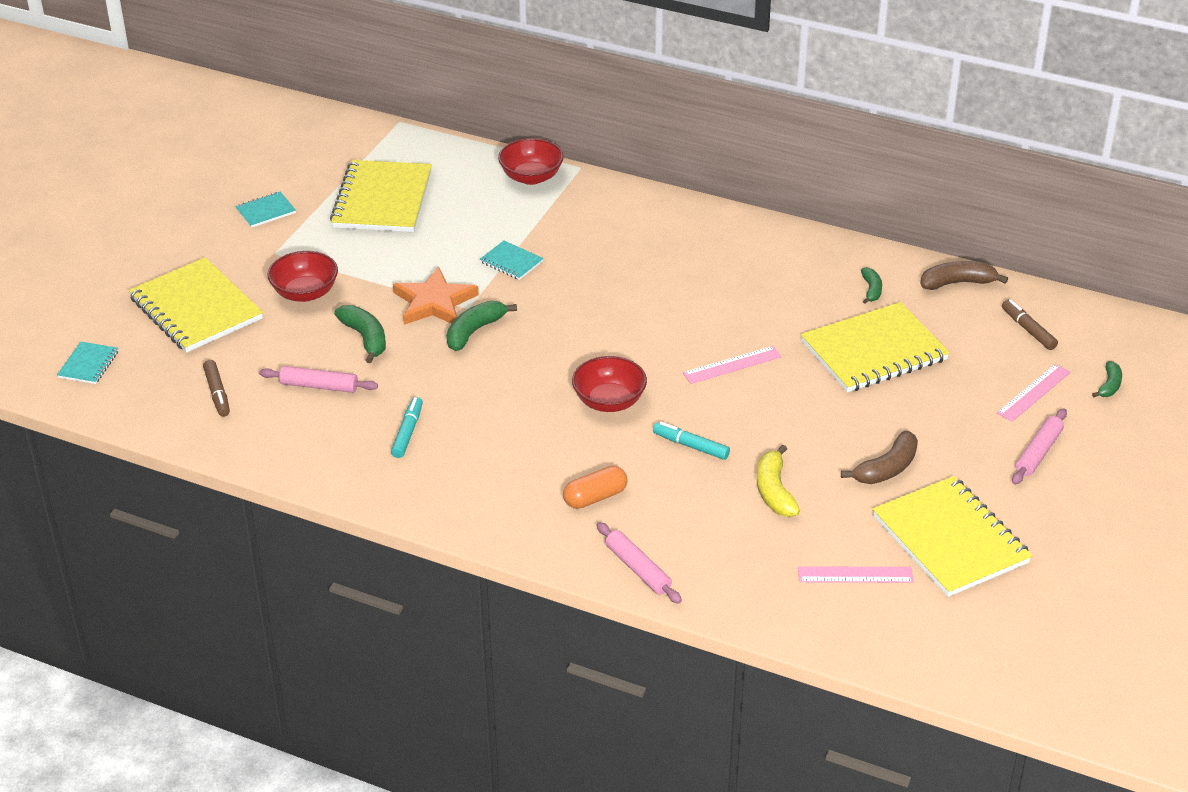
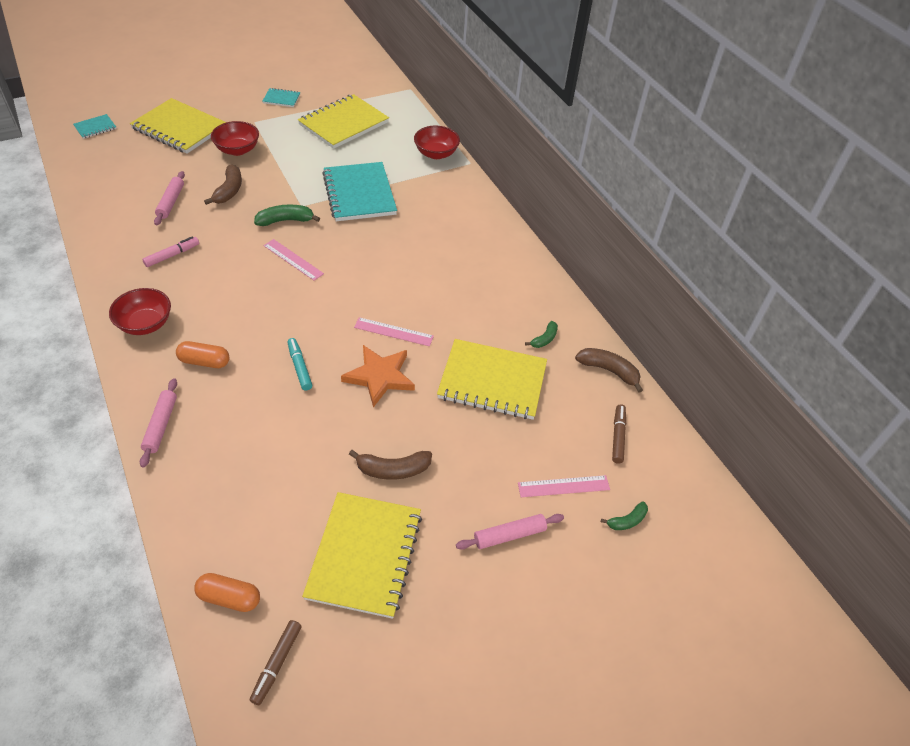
camera: 35 degrees right, 10 degrees up
yellow notebook [129,257,263,353] -> yellow notebook turned 60 degrees counterclockwise [130,98,226,154]
brown marker [203,360,230,417] -> brown marker moved to [250,620,302,705]
pink rolling pin [259,366,378,393] -> pink rolling pin turned 45 degrees clockwise [154,171,185,226]
green banana [334,305,386,363] -> brown banana [204,164,242,205]
turquoise marker [391,397,423,458] -> pink marker [142,237,199,267]
orange star [393,267,479,325] -> orange star moved to [341,345,415,408]
turquoise notebook [480,241,543,280] -> turquoise notebook [322,162,397,221], size x2.20
red bowl [572,356,647,412] -> red bowl moved to [109,288,171,335]
yellow banana [757,445,800,517] -> none
pink ruler [798,566,914,583] -> pink ruler moved to [263,239,324,281]
none -> orange capsule [194,573,260,612]

